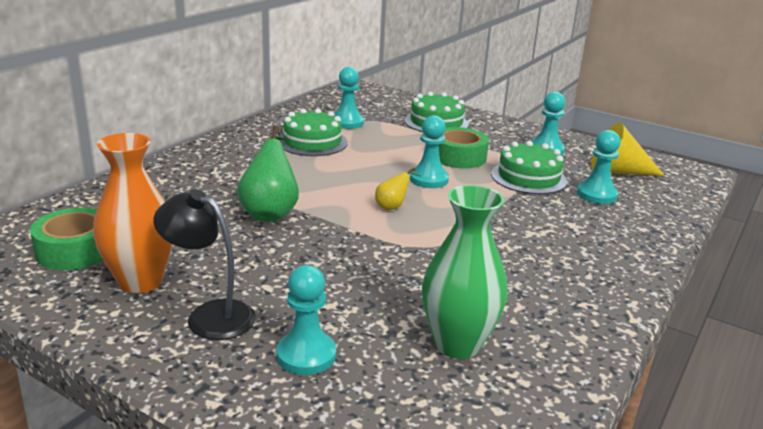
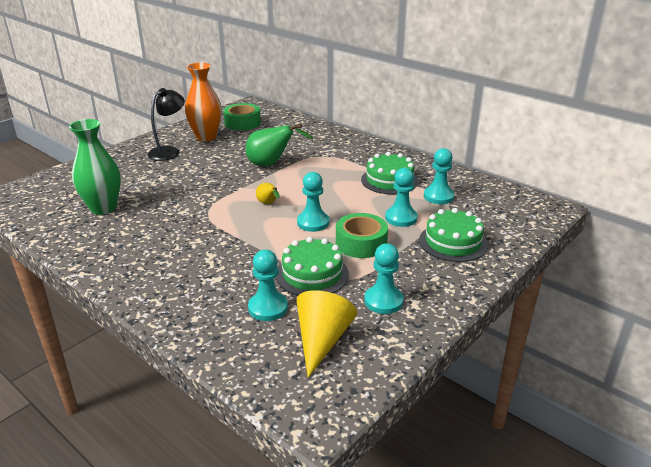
camera: 100 degrees right, 5 degrees up
turquoise pawn [276,265,336,375] -> turquoise pawn moved to [385,168,418,227]

